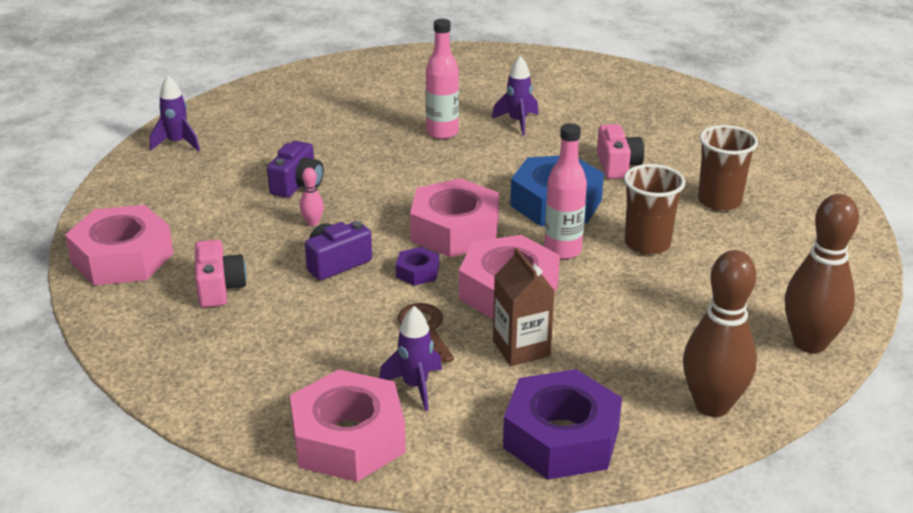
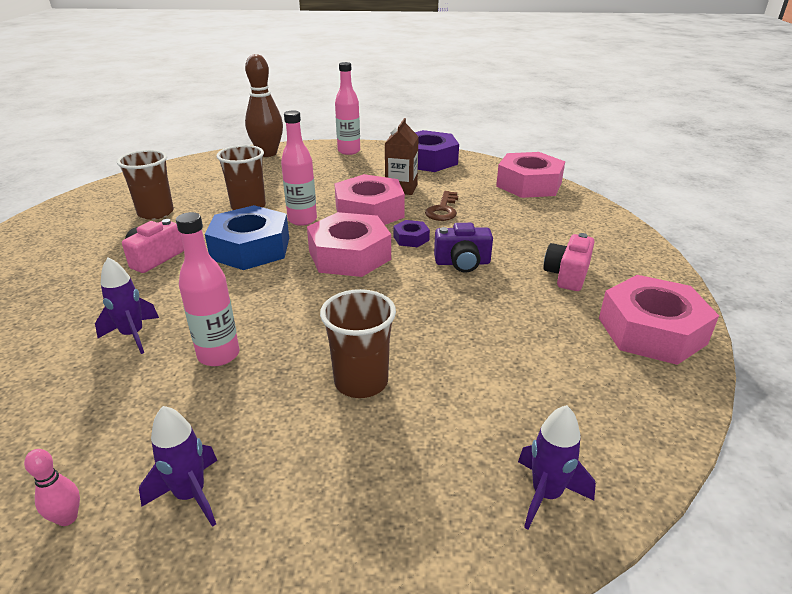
camera: 145 degrees left, 0 degrees up
purple camera [267,141,324,198] -> none
pink bowling pin [300,168,324,226] -> pink bowling pin moved to [24,449,80,526]
purple rocket [379,306,442,411] -> purple rocket moved to [139,406,217,527]
brown bowling pin [683,250,757,417] -> pink bottle [335,62,360,155]
none -> brown cup [320,289,396,398]

